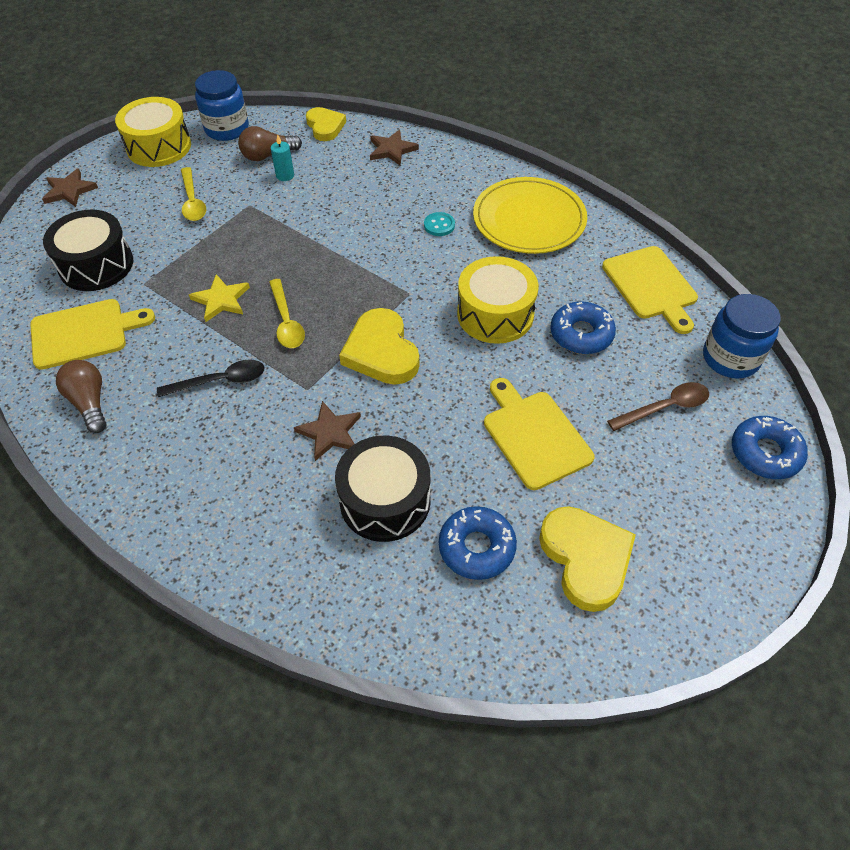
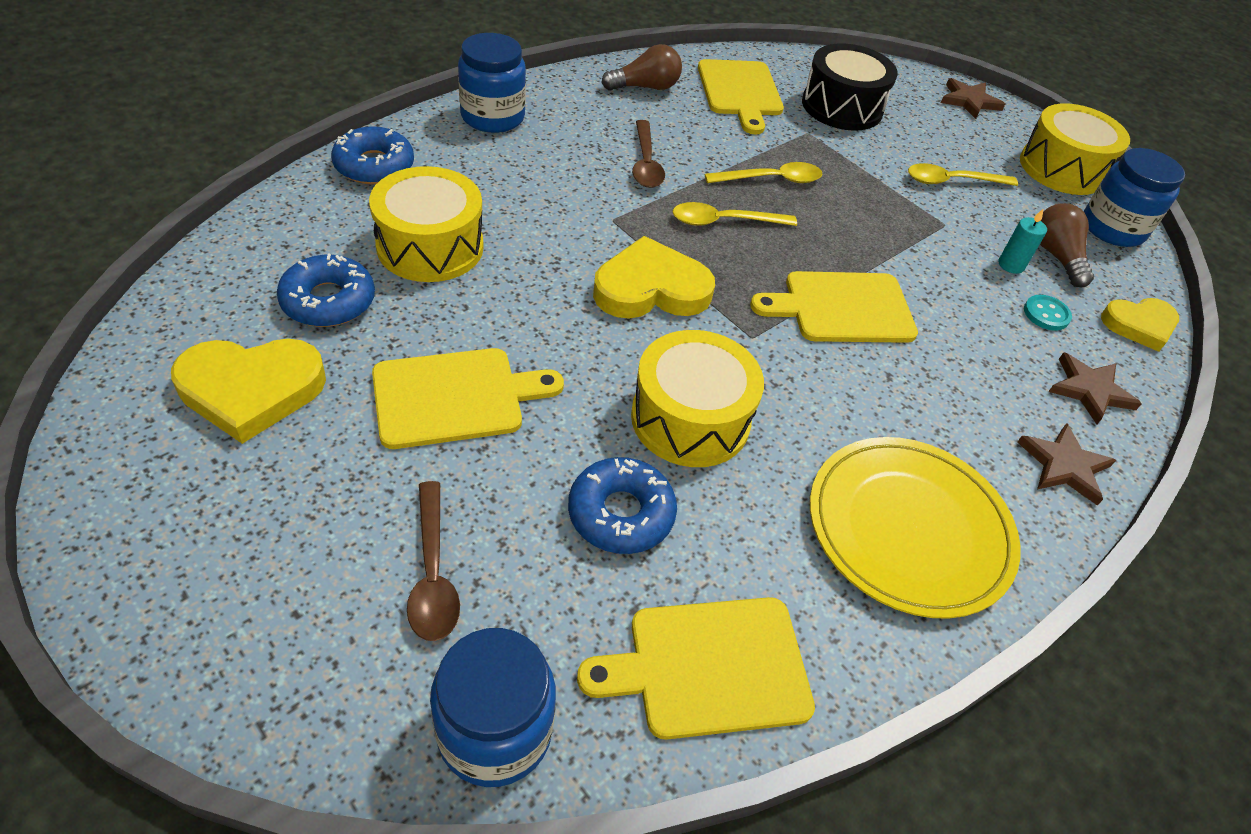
camera: 95 degrees right, 5 degrees down
black spoon [157,359,265,397] -> brown spoon [632,120,665,188]
yellow star [189,274,250,322] -> yellow spoon [704,162,822,183]
brown star [294,401,361,461] -> brown star moved to [1017,423,1116,506]
black drum [335,436,430,542] -> yellow drum [369,166,484,282]
turquoise button [424,212,455,236] -> turquoise button moved to [1024,295,1072,331]
blue donut [732,416,808,479] -> blue donut moved to [331,126,414,184]
none -> blue jar [458,33,526,133]
none -> yellow cutting board [750,271,918,343]

